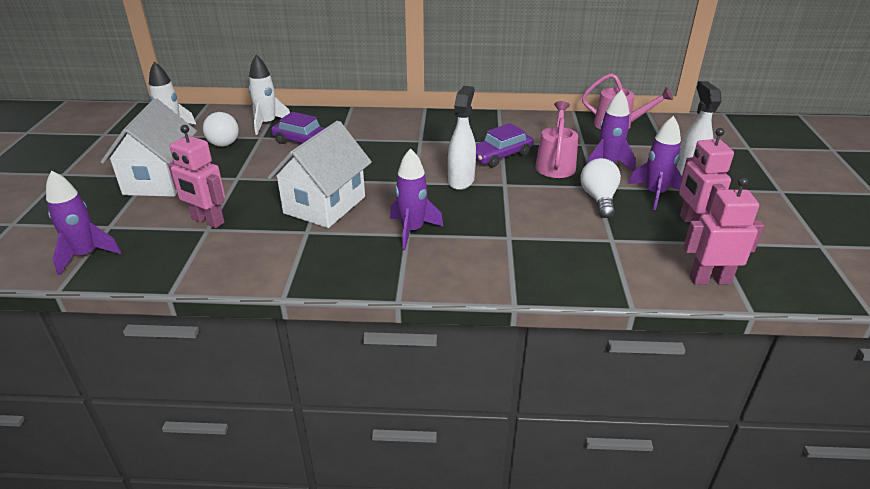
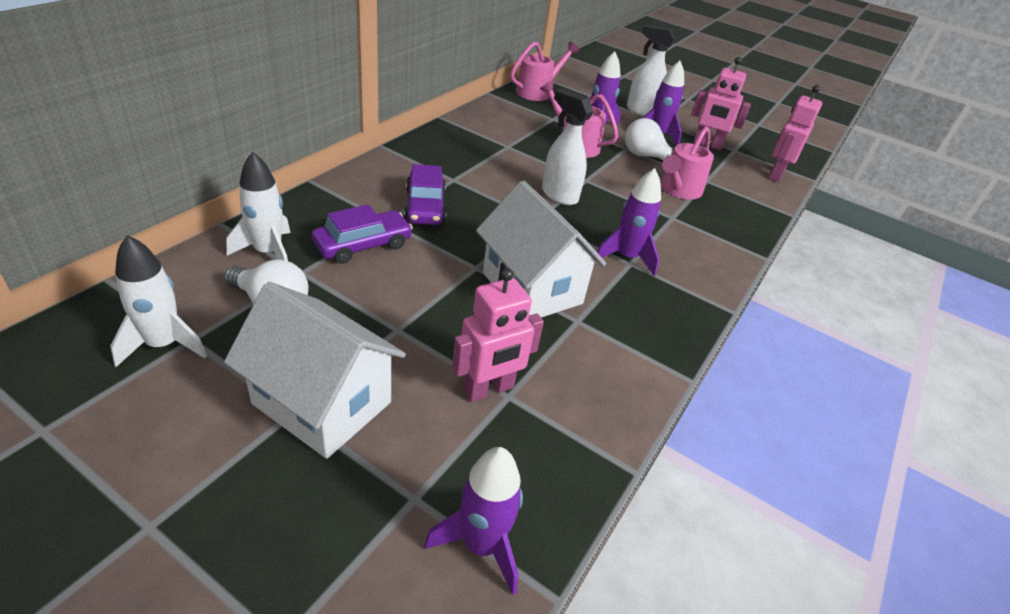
camera: 65 degrees left, 5 degrees up
purple car [476,123,533,167] -> purple car moved to [404,164,446,225]
none -> pink watering can [661,126,714,199]

